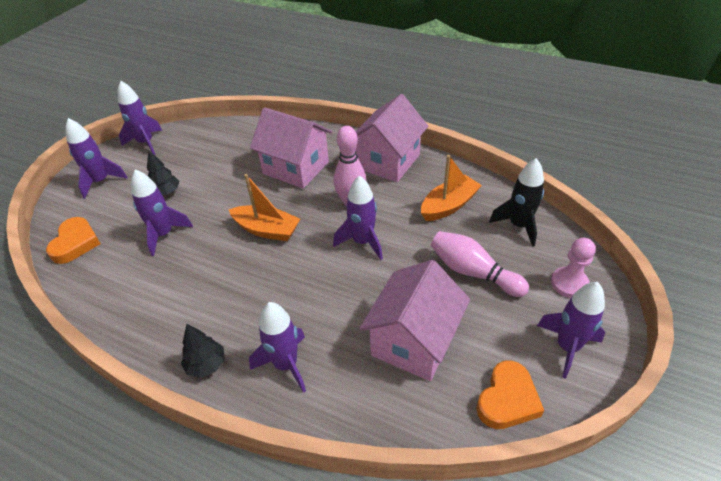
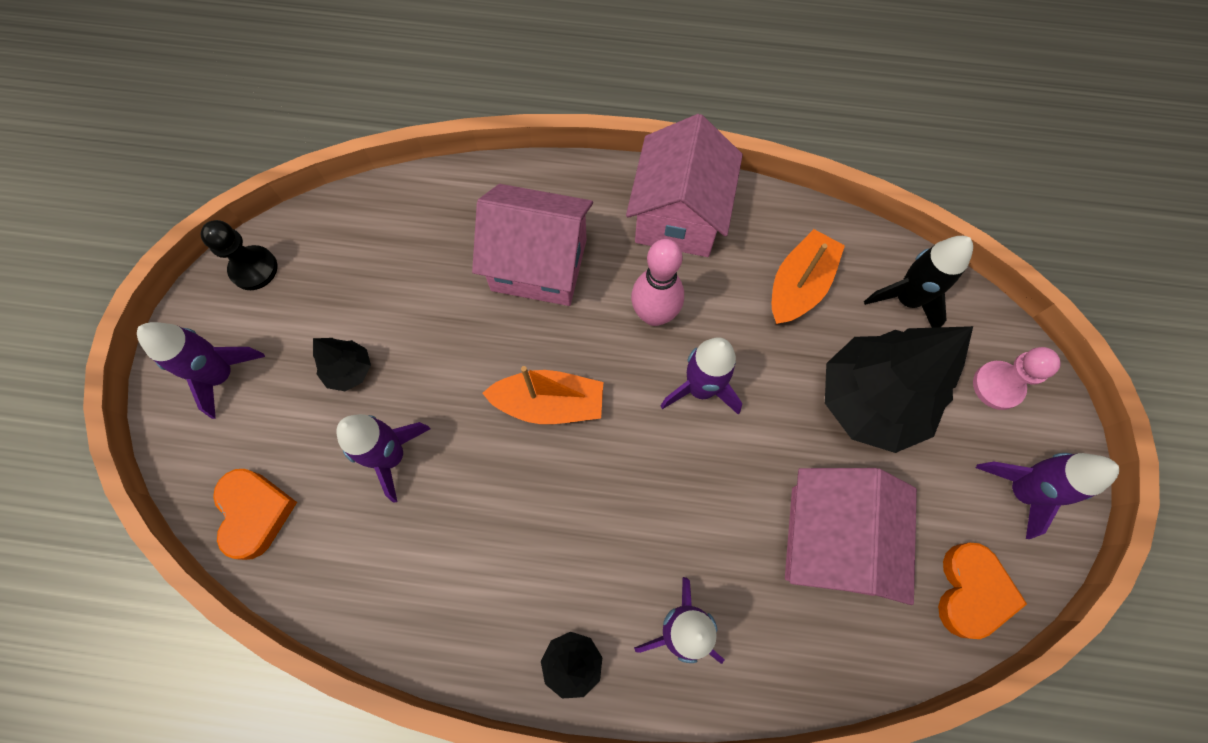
camera: 20 degrees left, 25 degrees up
purple rocket [118,81,162,155] -> black pawn [201,220,278,290]
pink bowling pin [431,231,529,297] -> black tree [825,326,973,453]

